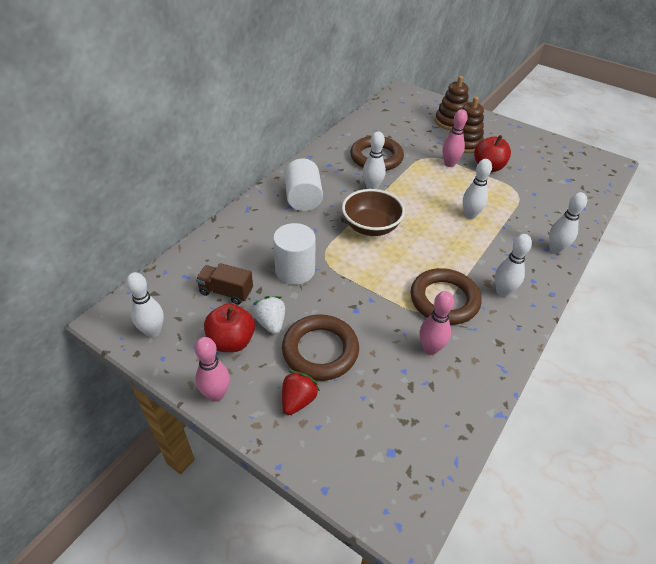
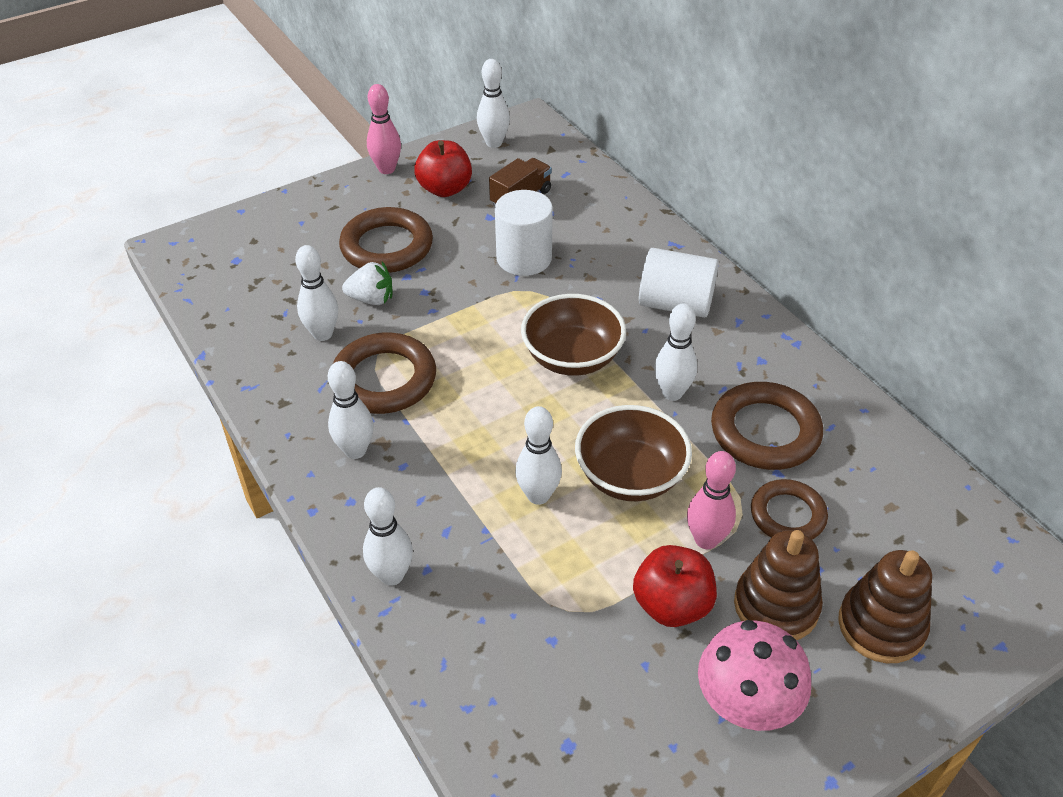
camera: 115 degrees right, 0 degrees up
white strawberry [253,296,285,334] -> white strawberry moved to [342,261,392,305]
red strawberry [282,371,320,415] -> none
pink bowling pin [420,291,454,355] -> white bowling pin [295,245,338,341]
none -> brown bowl [575,405,692,501]
none -> pink mushroom [698,620,811,731]
none -> brown ring [751,479,828,539]

